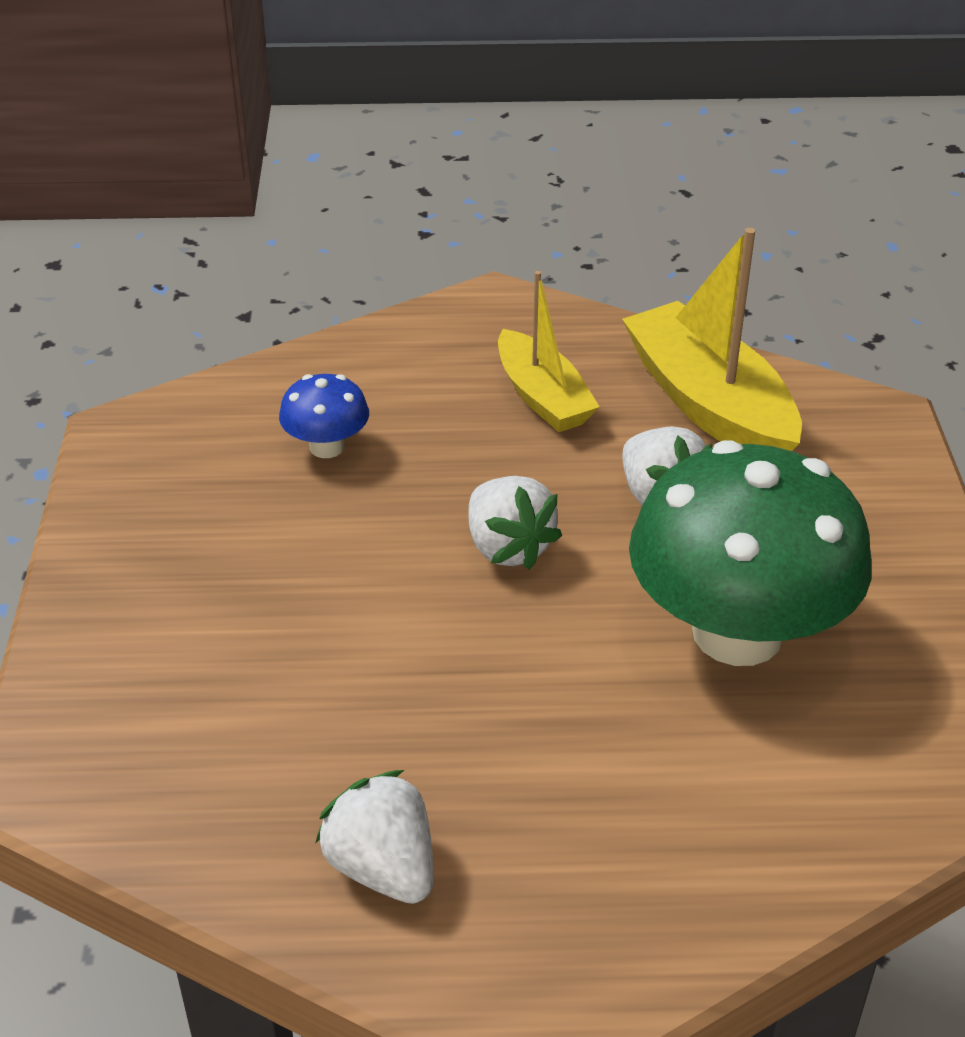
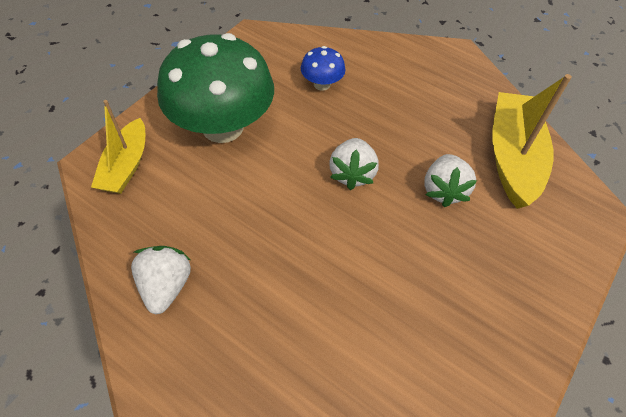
camera: 35 degrees right, 15 degrees up
yellow boat [498,271,600,432] -> yellow boat moved to [91,100,145,194]
green mushroom [629,440,872,666] -> green mushroom moved to [157,33,274,143]

